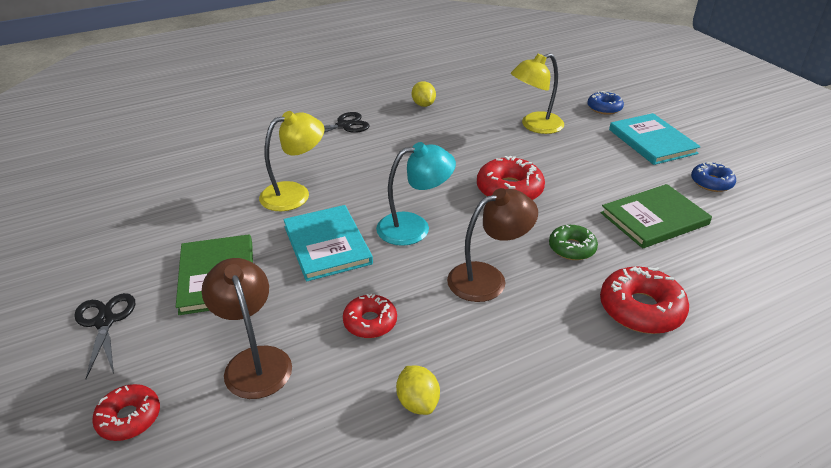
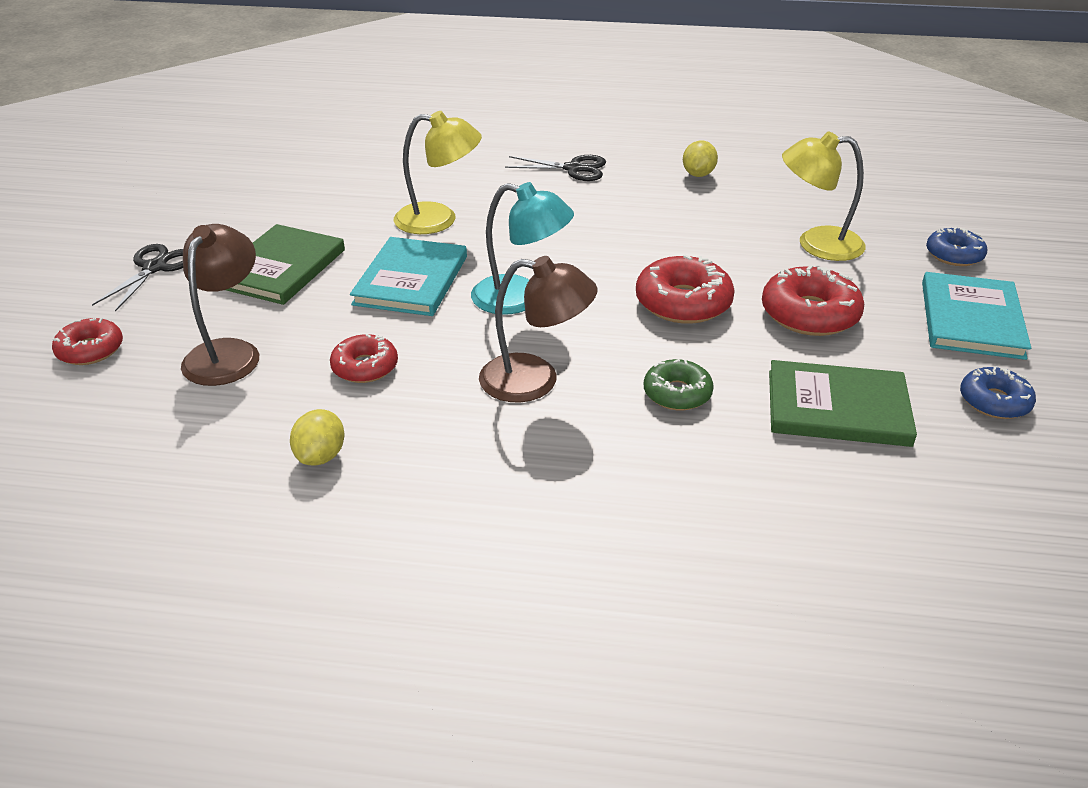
camera: 35 degrees right, 0 degrees up
red donut [600,267,689,334] -> red donut moved to [762,265,864,336]

